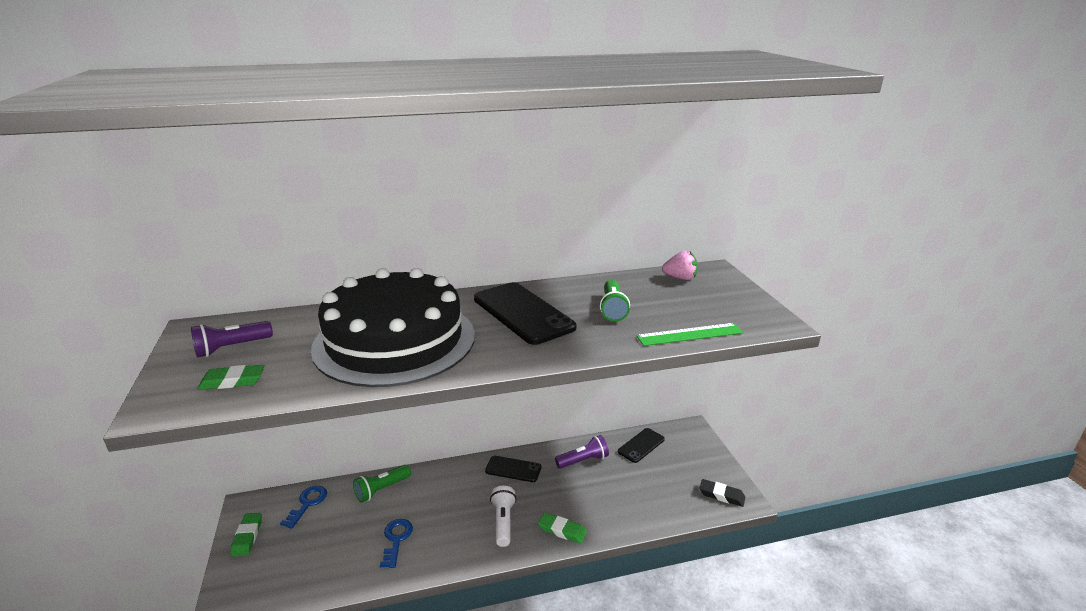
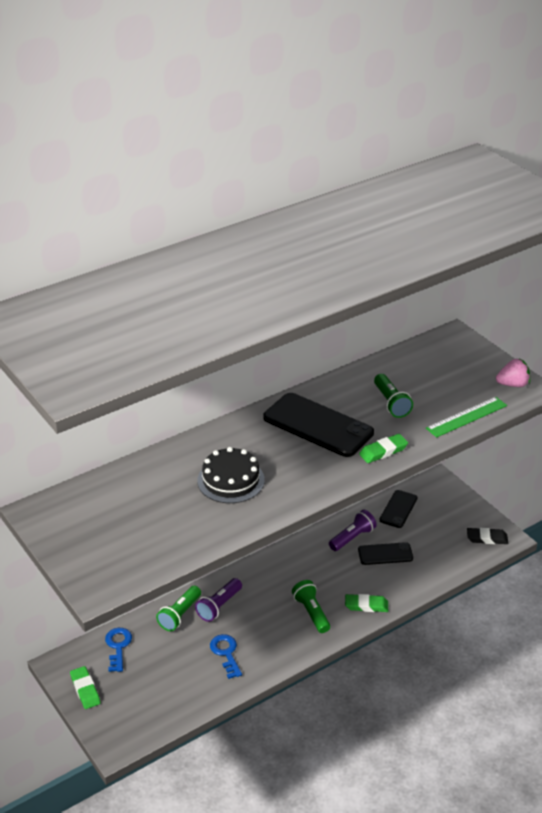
camera: 20 degrees left, 10 degrees up
purple flashlight [191,321,273,358] -> purple flashlight moved to [195,578,242,622]
green eraser [197,365,265,390] -> green eraser moved to [359,434,408,463]
black cake [311,268,475,387] -> black cake [197,447,265,503], size x0.47
black phone [485,456,541,482] -> black phone moved to [358,542,413,565]
white flashlight [490,486,516,547] -> green flashlight [292,580,330,633]
pink strawberry [662,251,698,280] -> pink strawberry moved to [496,358,530,387]

